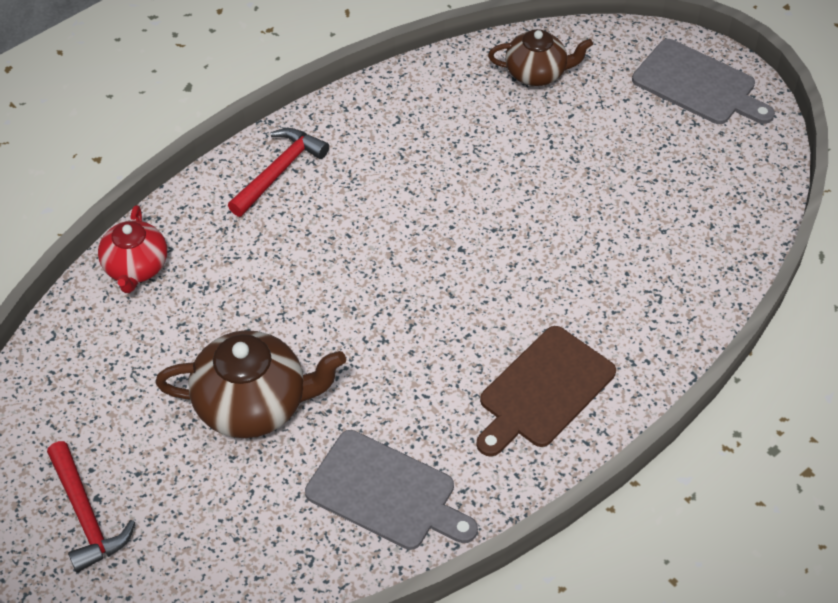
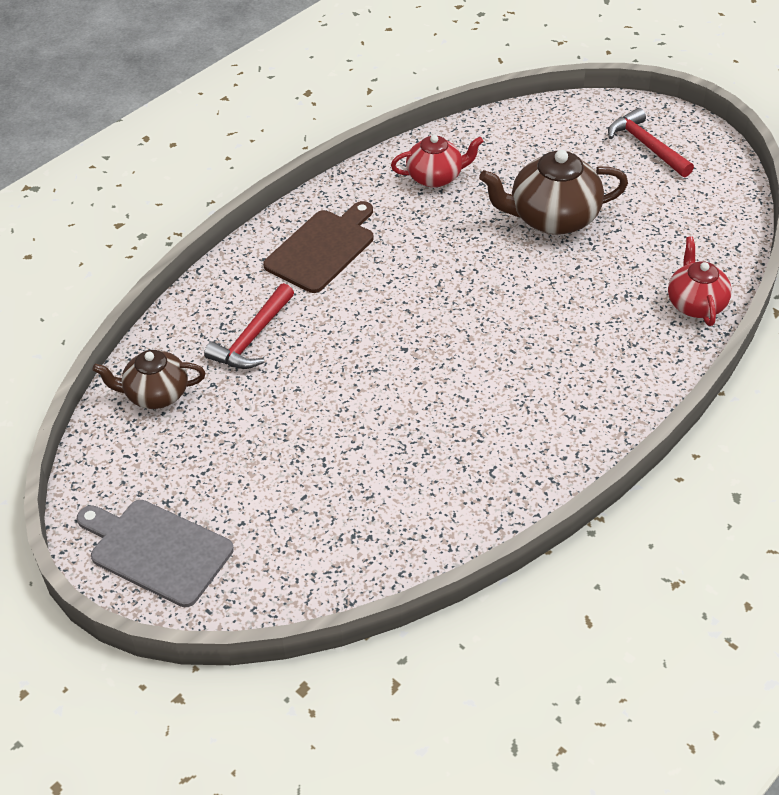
camera: 175 degrees right, 5 degrees down
red hammer [228,128,329,217] -> red hammer moved to [204,283,294,369]
grey cutting board [305,430,478,550] -> red teapot [391,135,483,188]
brown teapot [488,29,593,86] -> brown teapot moved to [92,350,205,409]

